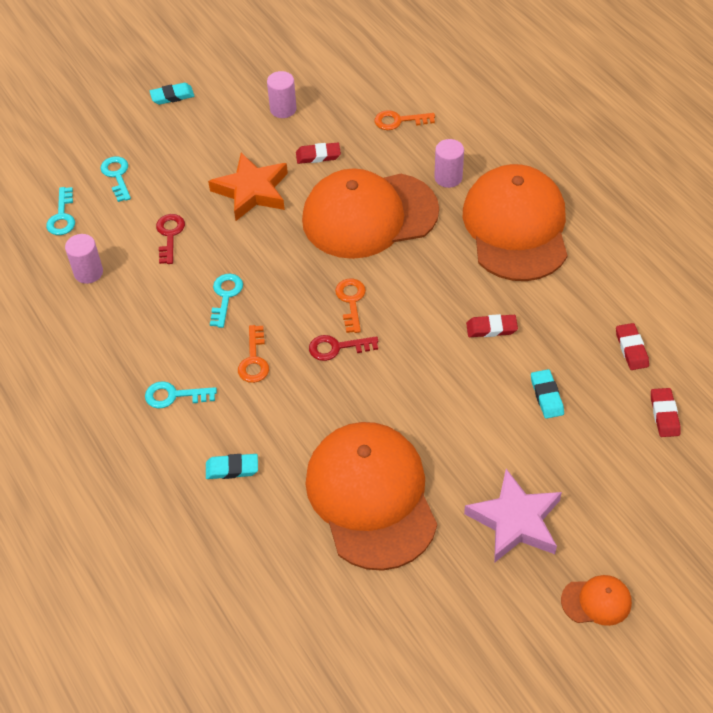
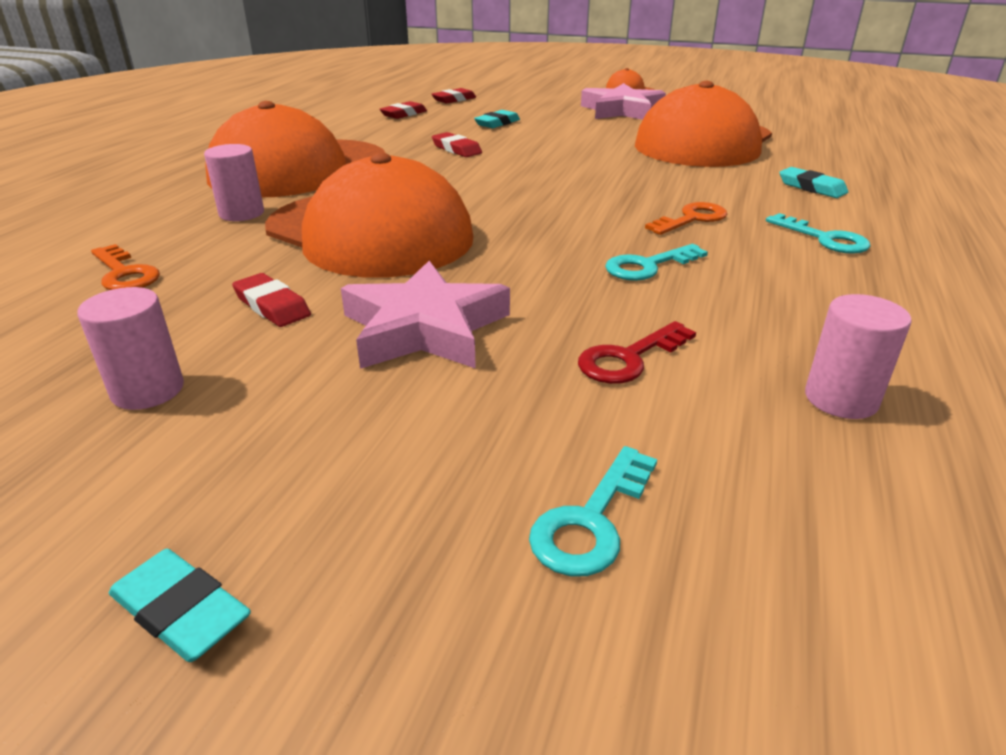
camera: 130 degrees left, 20 degrees down
turquoise key [46,187,75,235] -> none
orange star [208,153,288,221] -> pink star [341,261,510,369]
red key [309,335,378,361] -> none
orange key [335,279,366,333] -> none

